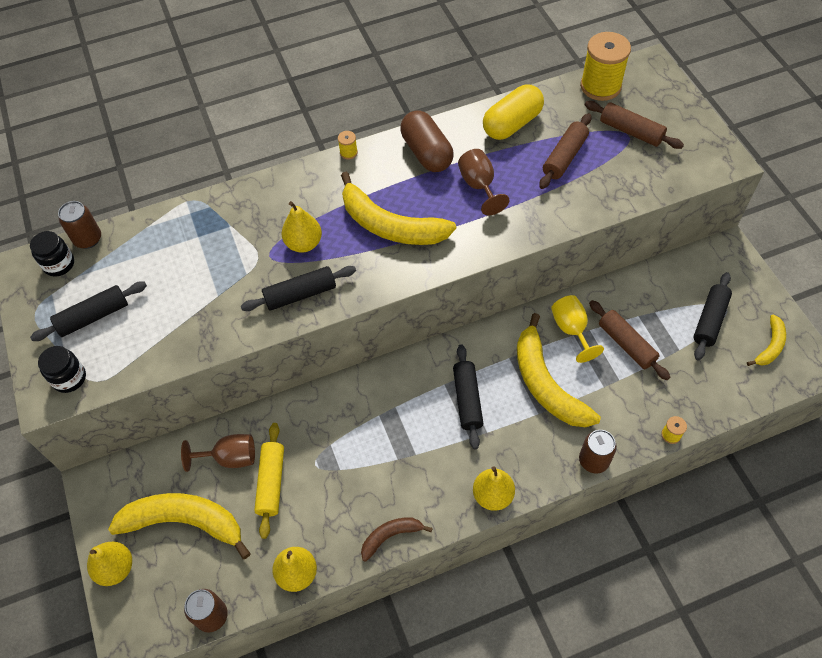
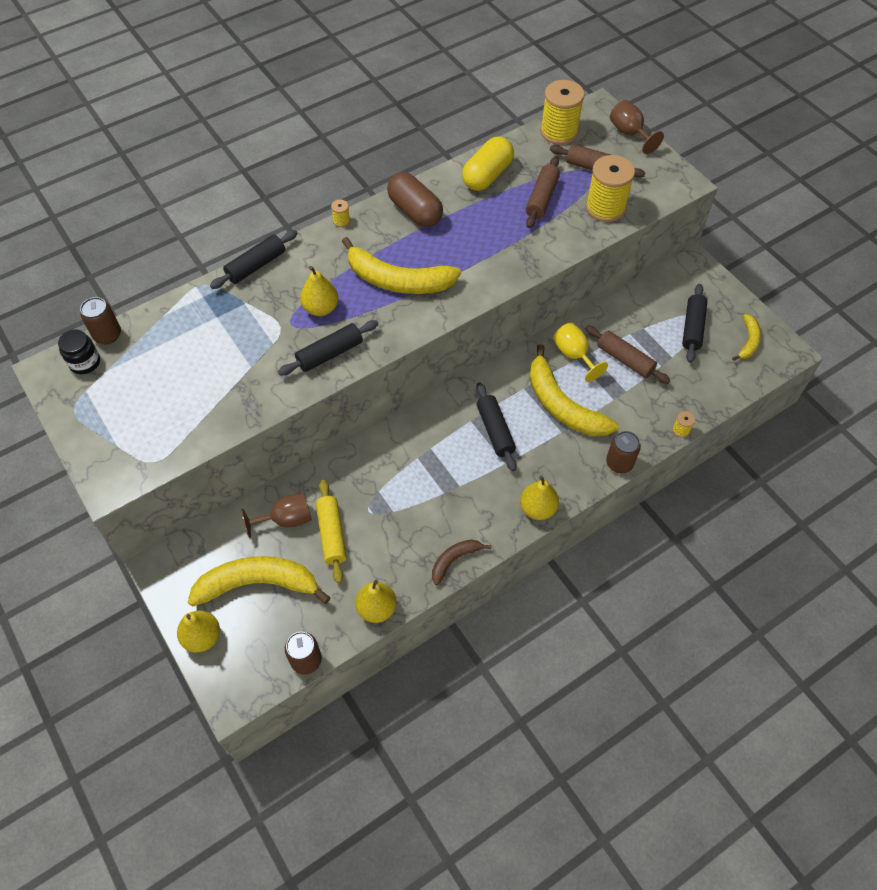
camera: 15 degrees left, 0 degrees up
black rolling pin [30,282,147,341] -> black rolling pin moved to [210,230,298,289]
black jar [38,346,86,393] -> none
brown goblet [458,149,509,215] -> brown goblet moved to [610,100,664,154]
none -> yellow spool [586,155,635,222]

